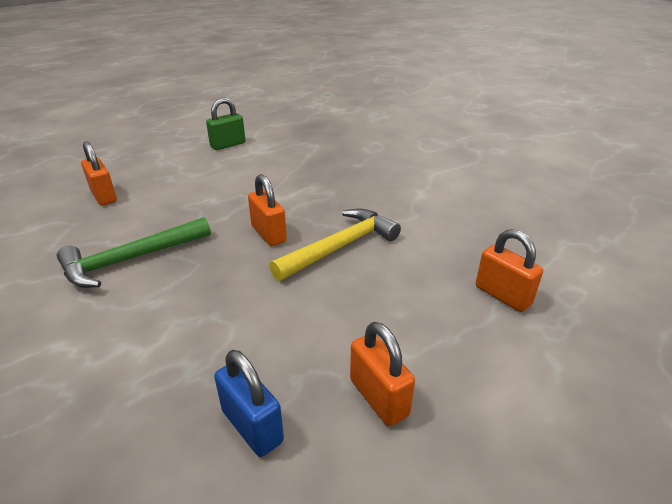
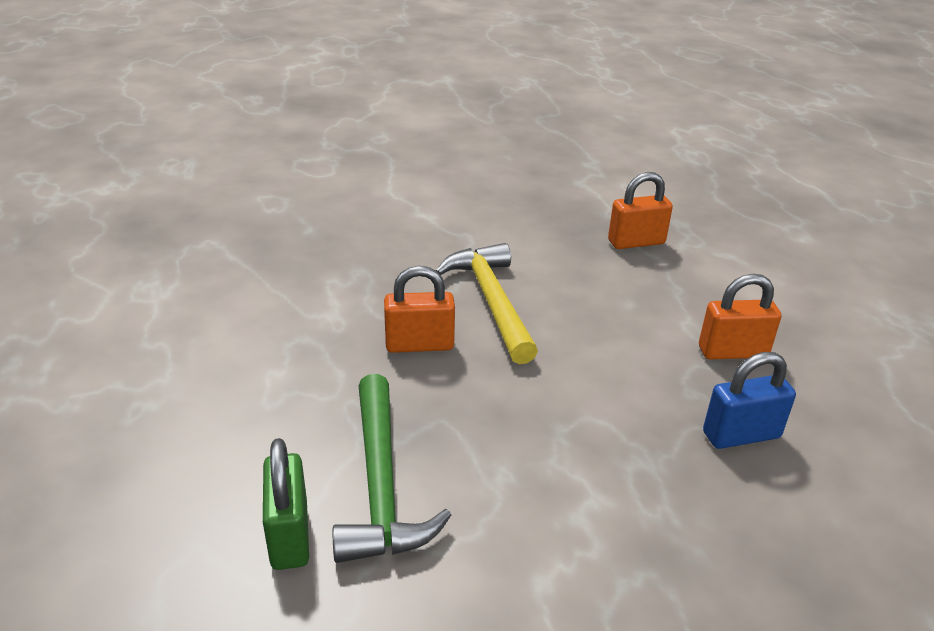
camera: 65 degrees left, 0 degrees up
orange padlock [81,141,117,206] -> none
green padlock [206,98,245,150] -> green padlock moved to [263,438,309,570]

